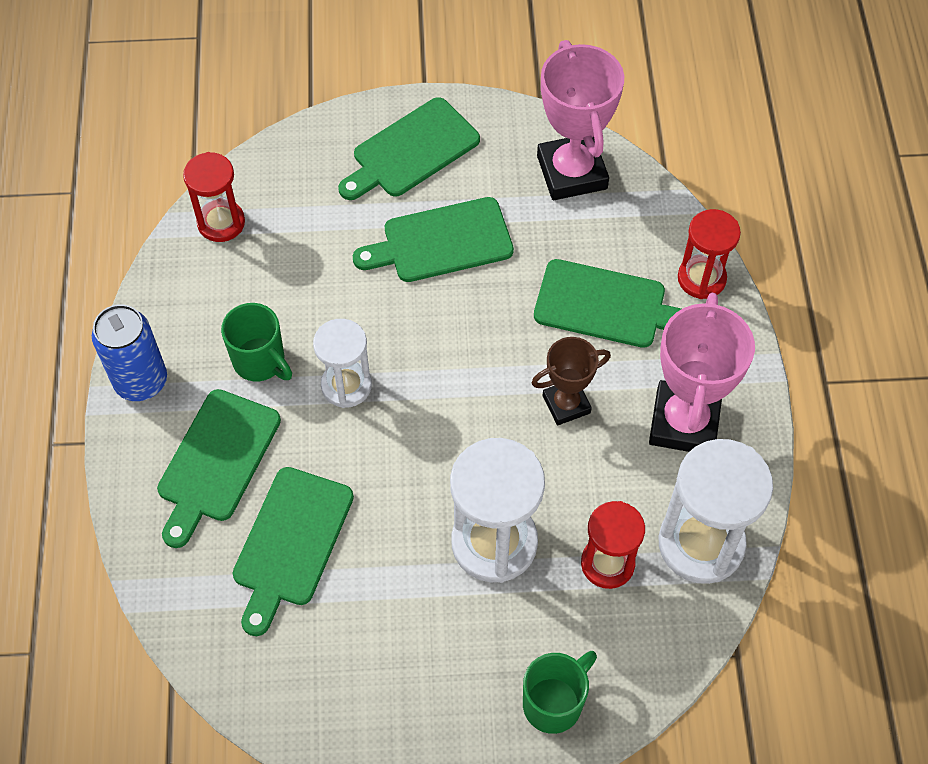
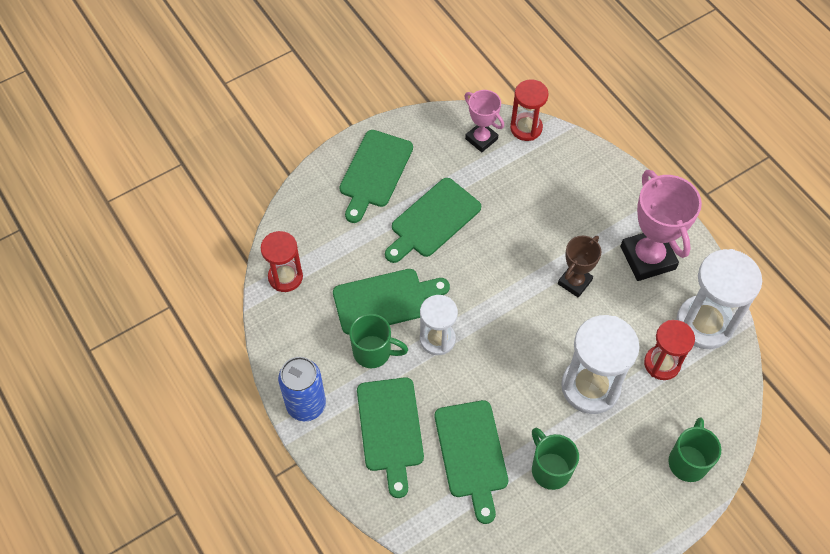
camera: 30 degrees left, 0 degrees up
green cutting board [534,259,681,348] -> green cutting board moved to [333,269,450,335]
pink trophy [537,40,624,200] -> pink trophy [464,90,504,152], size x0.59
red hourglass [678,209,741,299] -> red hourglass moved to [510,79,549,141]
none -> green mug [532,428,579,490]

